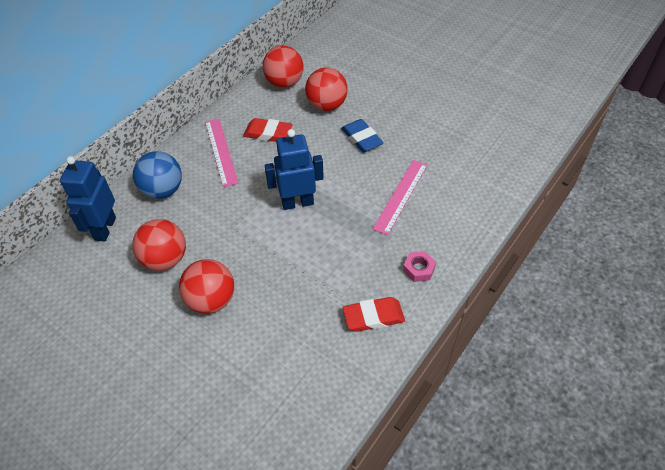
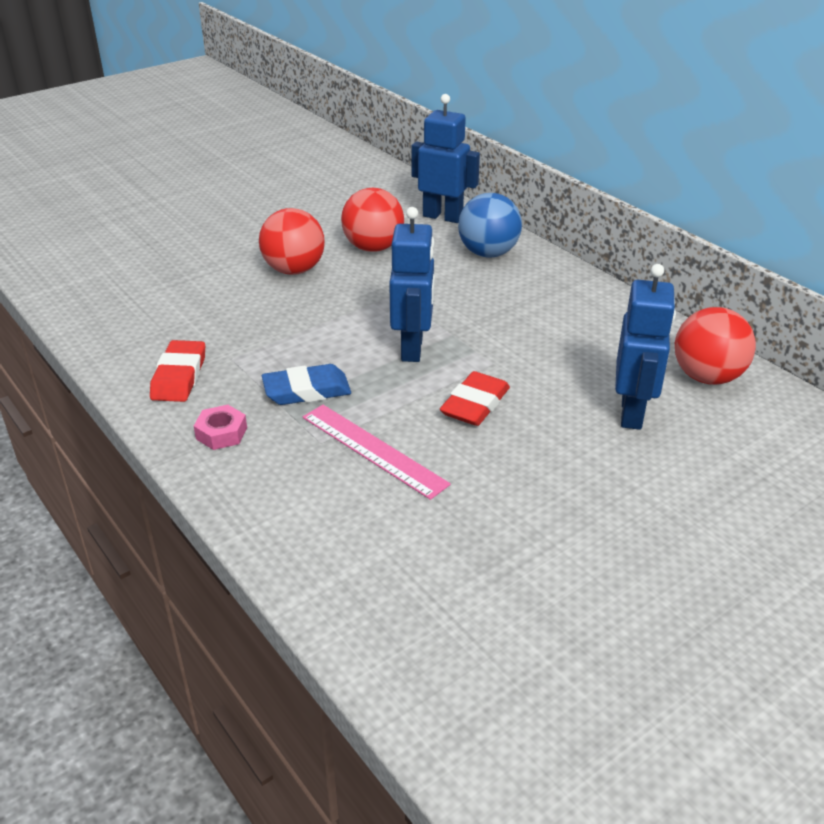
camera: 105 degrees right, 15 degrees down
pink ruler [205,118,239,187] -> none
red eraser [243,118,293,142] -> red eraser moved to [440,371,510,426]
red ball [305,68,348,111] -> blue robot [615,264,676,430]
blue eraser [341,119,384,152] -> blue eraser moved to [262,364,351,405]

